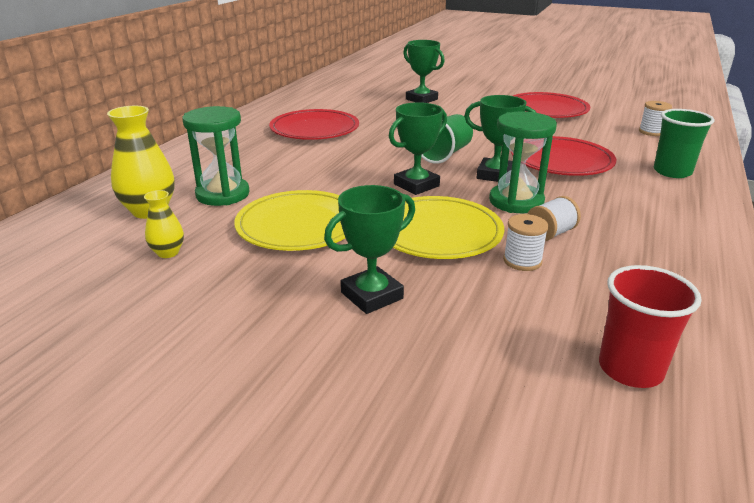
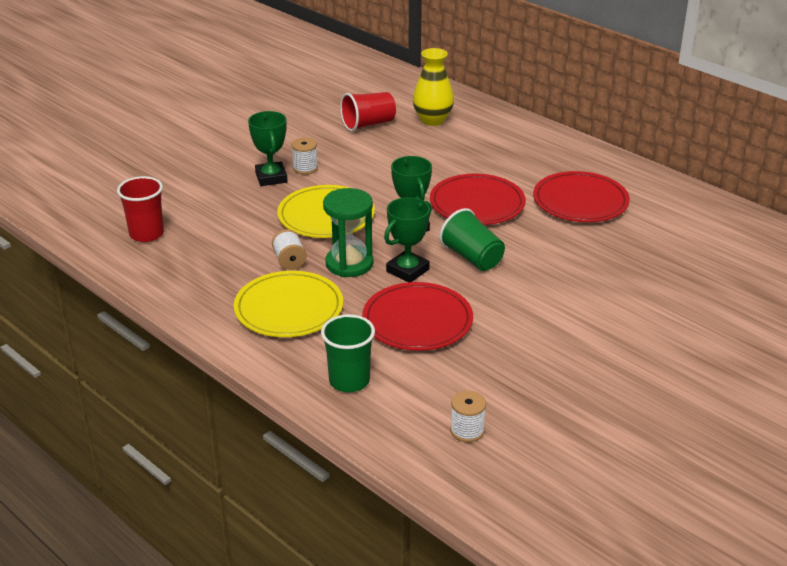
camera: 110 degrees right, 5 degrees up
yellow vase [144,190,184,258] -> red cup [340,92,396,132]
green hourglass [182,106,250,206] -> none
yellow plate [234,190,345,251] -> yellow plate moved to [234,271,343,337]
green trophy [403,40,445,103] -> none
white spool [503,214,548,271] -> white spool moved to [292,138,318,175]
red plate [513,92,590,118] -> red plate moved to [430,174,526,225]

